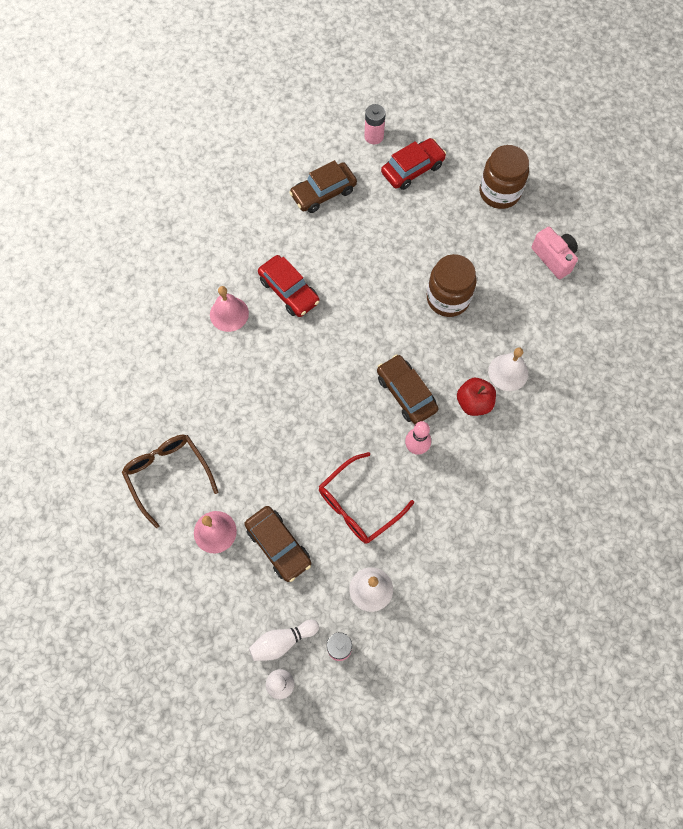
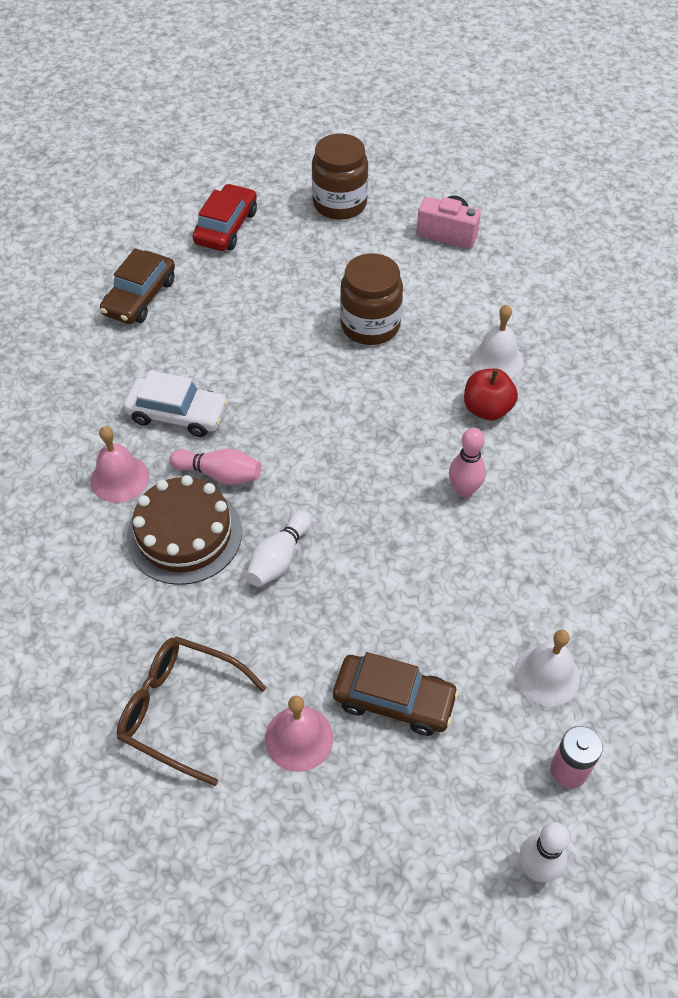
camera: 35 degrees left, 15 degrees down
white bowling pin [249,620,319,661] -> white bowling pin moved to [246,511,312,587]
red car [258,255,320,317] -> white car [124,370,228,437]
red glasses [319,452,414,544] -> none
pink battery [364,104,386,144] -> none
brown car [377,354,438,424] -> none
none -> brown cake [127,475,242,585]
none -> pink bowling pin [170,449,261,485]

